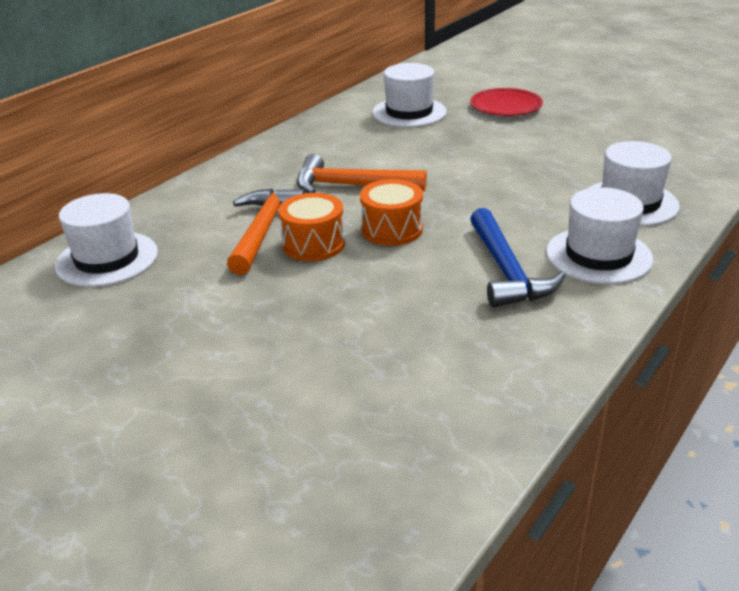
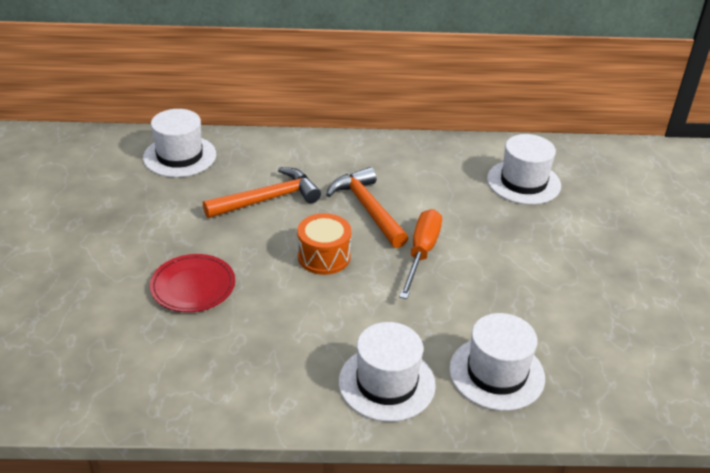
camera: 50 degrees right, 5 degrees up
orange drum [278,193,345,261] -> none
red plate [470,88,543,116] -> red plate moved to [150,254,235,312]
blue hammer [470,208,566,308] -> none
none -> orange screwdriver [399,209,442,299]

